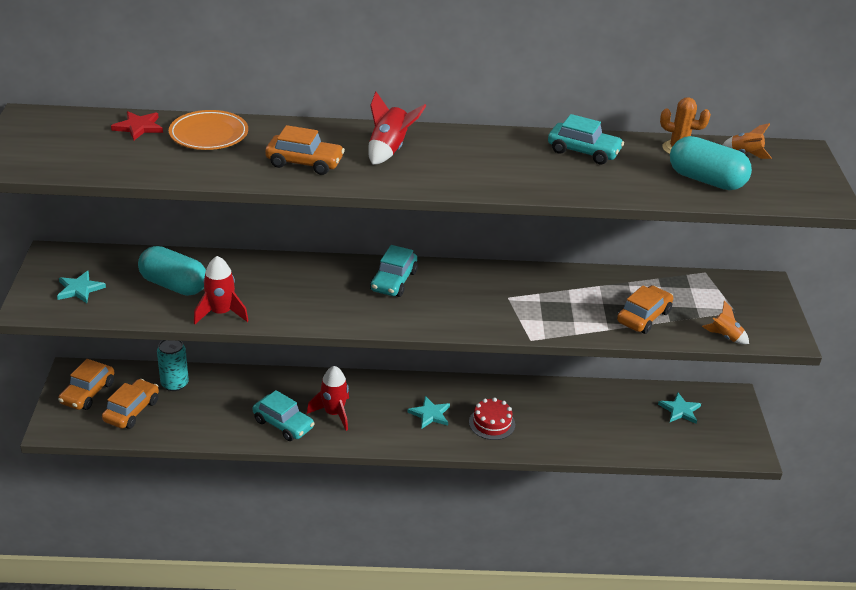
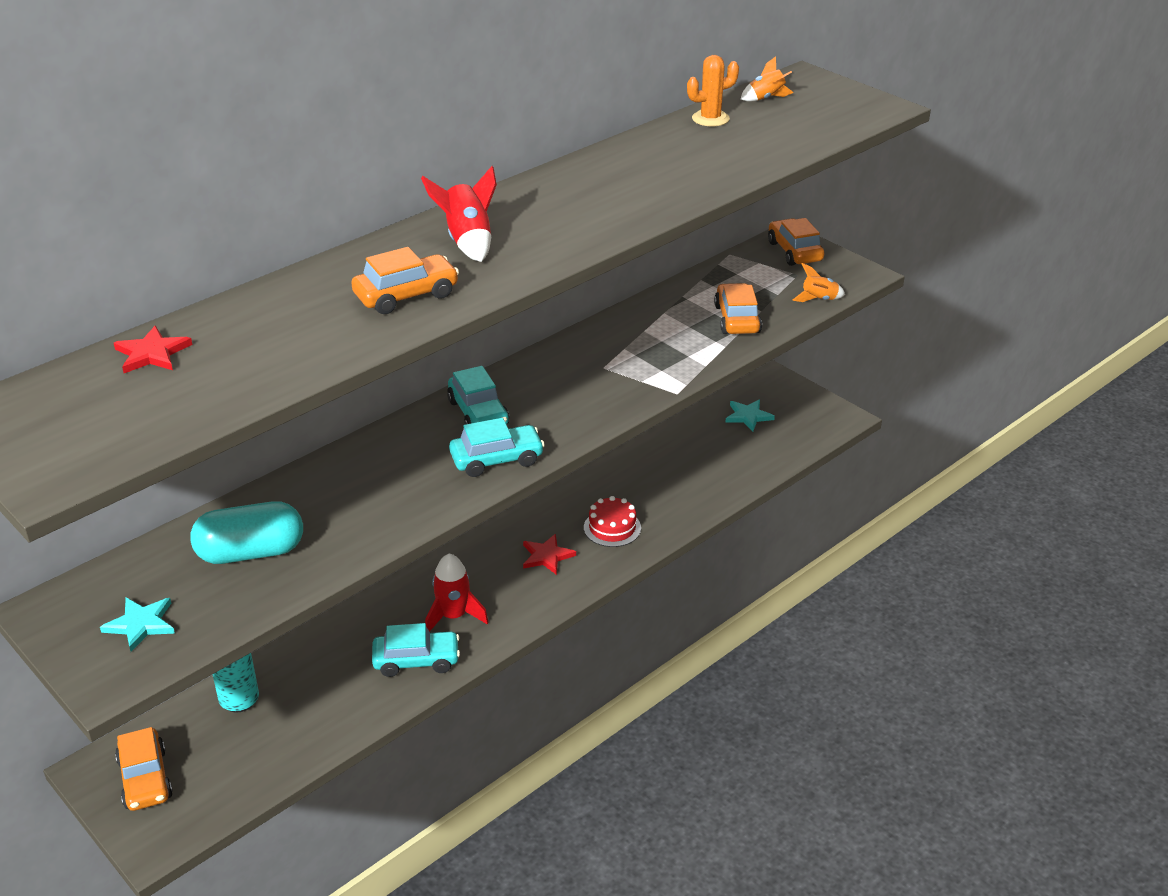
camera: 40 degrees left, 0 degrees up
orange car [102,379,159,429] -> orange car moved to [768,218,824,266]
orange plate [169,110,248,150] -> none
red rocket [194,256,249,324] -> none
turquoise star [407,396,450,429] -> red star [523,534,576,575]
turquoise car [548,114,624,165] -> turquoise car moved to [449,418,545,477]
turquoise capsule [670,136,752,190] -> none

